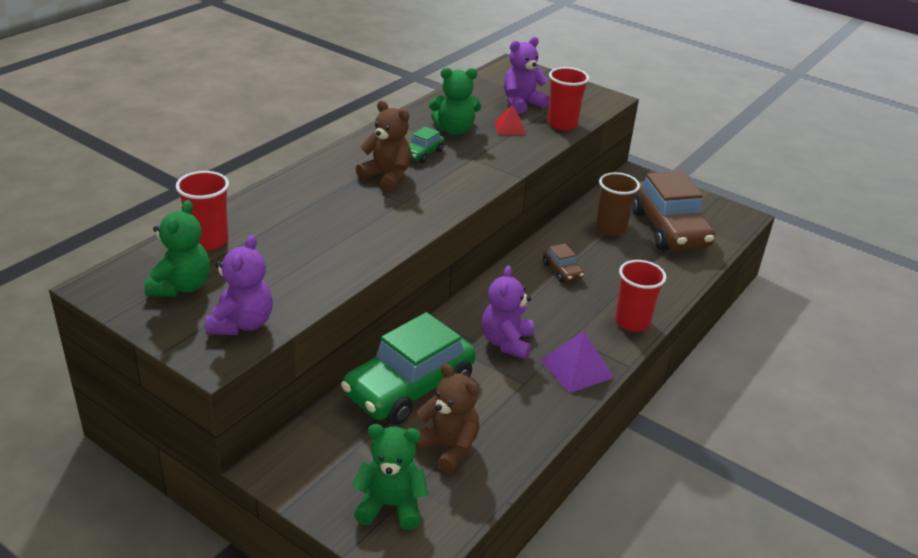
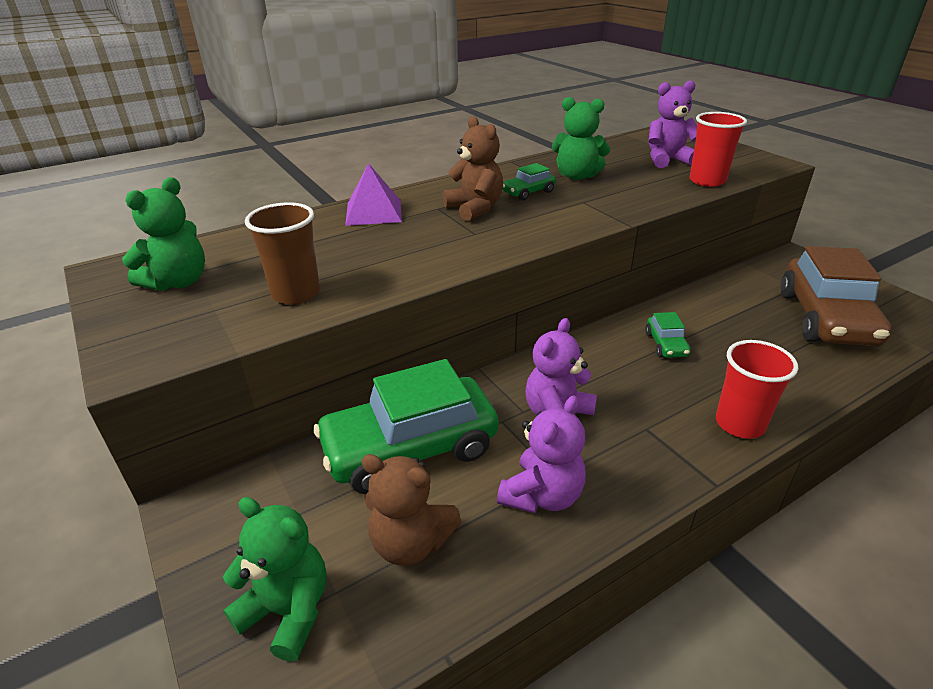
camera: 25 degrees right, 0 degrees up
red cup [176,171,229,250] -> none
purple teddy bear [205,235,273,335] -> purple teddy bear moved to [497,395,586,513]
brown teddy bear [415,364,479,473] -> brown teddy bear turned 135 degrees clockwise [361,454,461,566]
red pyramid [495,105,526,135] -> none
purple pyramid [541,331,614,393] -> purple pyramid moved to [345,163,402,226]
brown car [543,243,584,282] -> green car [645,312,691,358]
brown cup [596,172,640,236] -> brown cup moved to [245,202,320,304]

